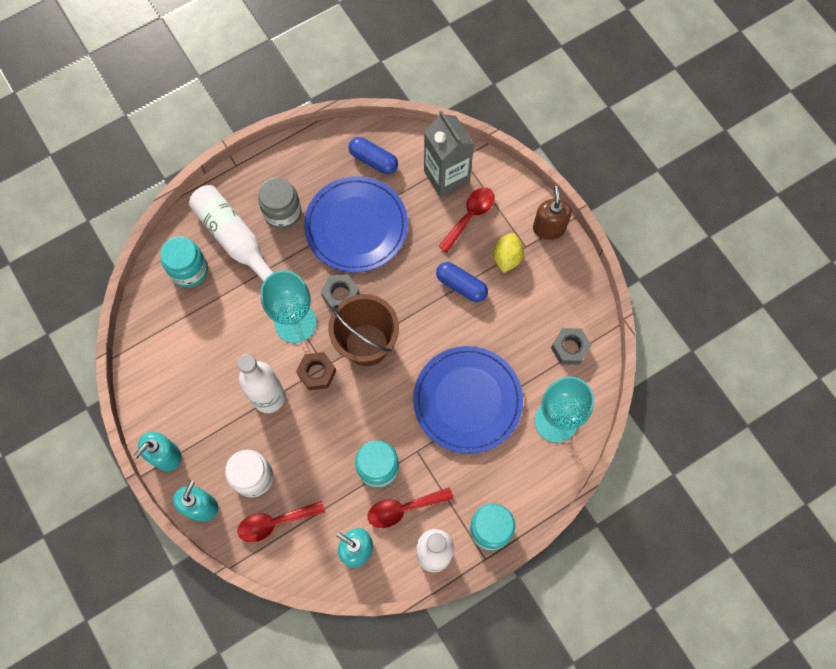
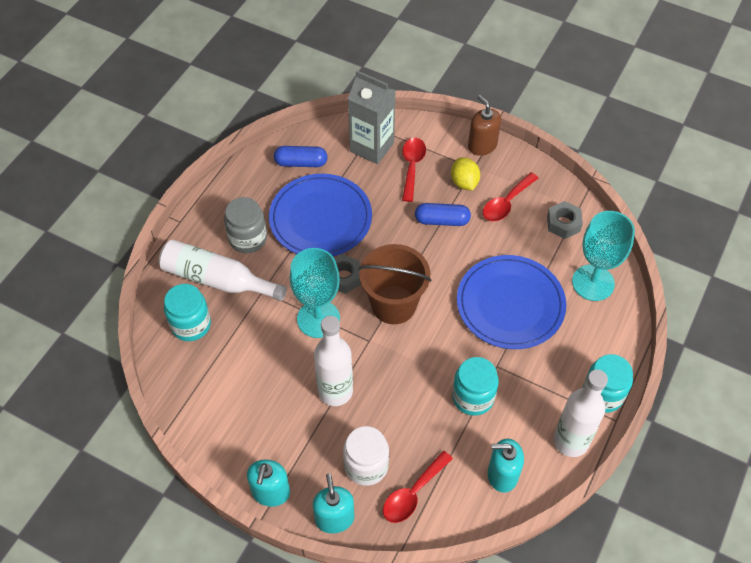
camera: 30 degrees left, 15 degrees down
brown nut [296,352,336,390] -> none
red spoon [367,487,453,528] -> red spoon moved to [483,172,538,222]

